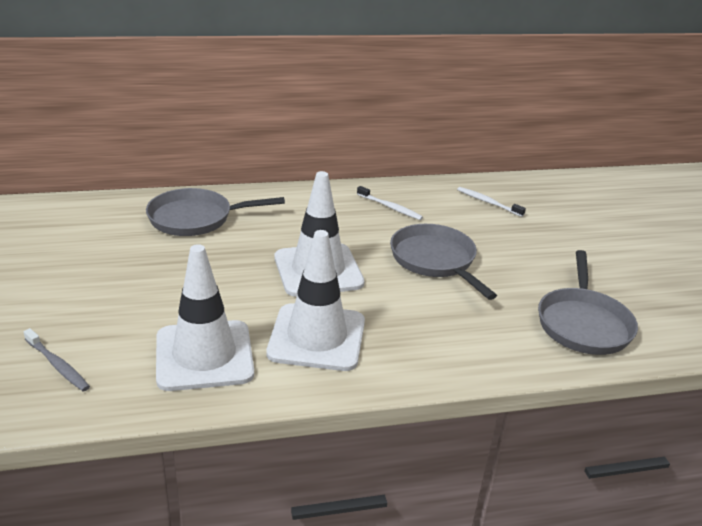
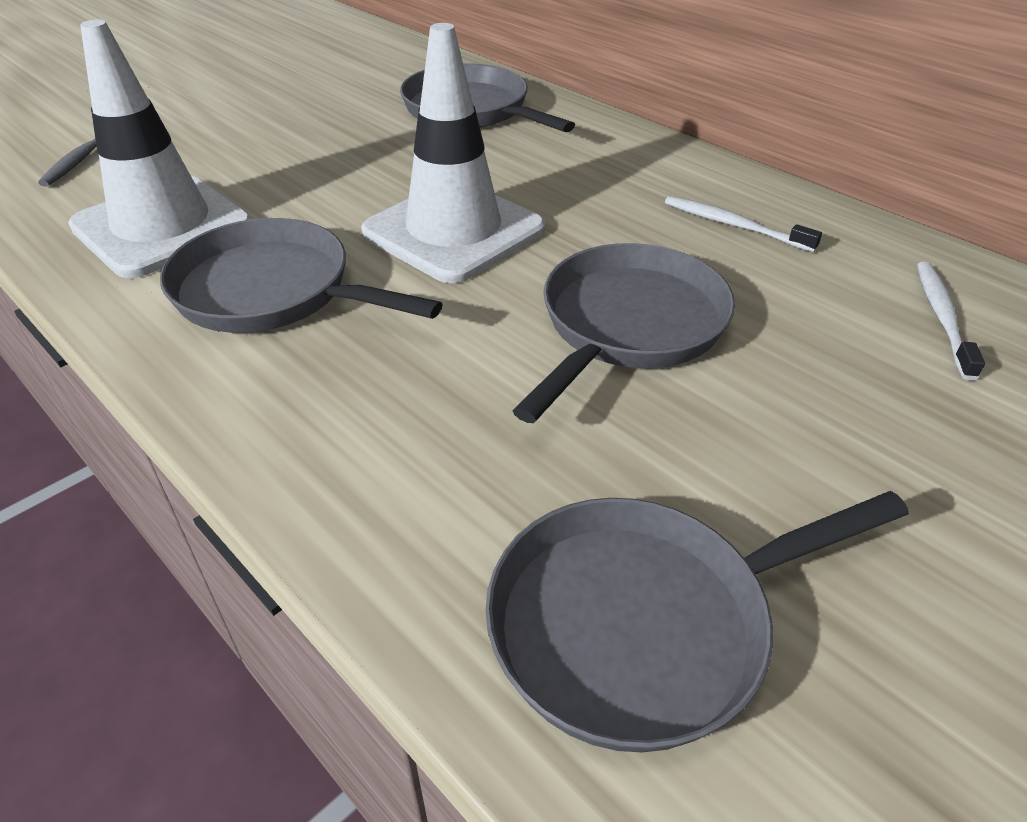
camera: 60 degrees right, 10 degrees up
white traffic cone [267,230,365,371] -> grey pan [160,218,442,333]
white toothbrush [357,186,423,220] -> white toothbrush turned 120 degrees clockwise [665,196,822,252]

